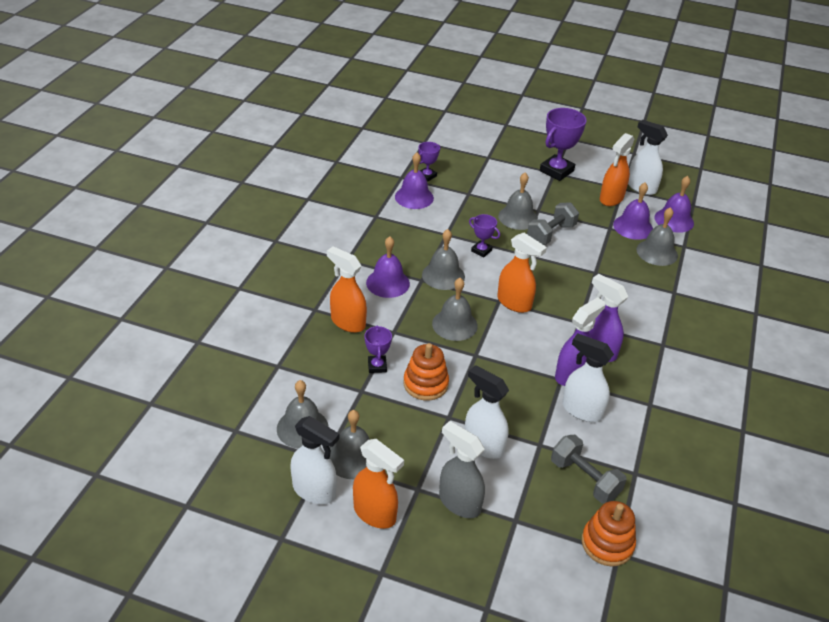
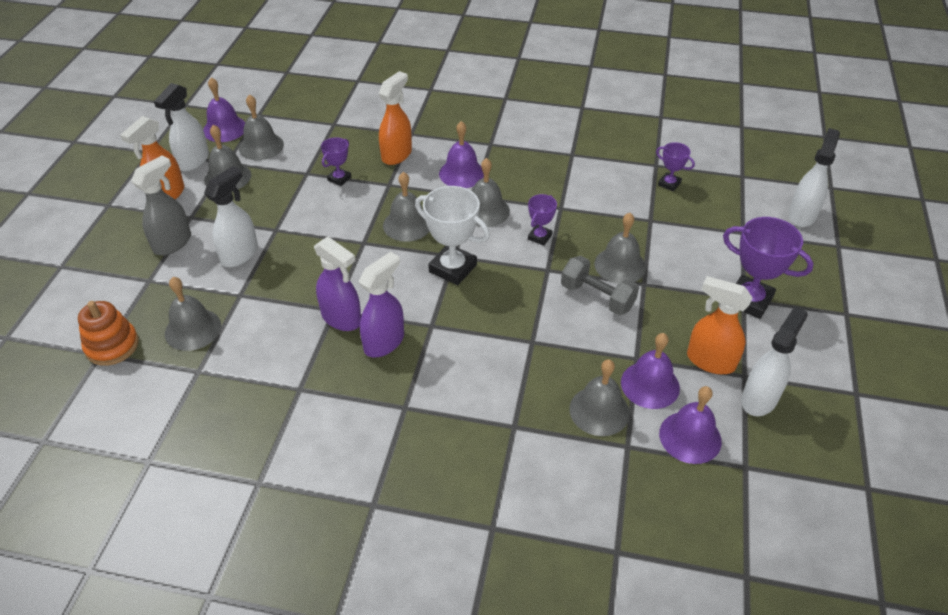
camera: 85 degrees right, 5 degrees up
purple trophy [364,325,392,373] -> purple trophy turned 45 degrees counterclockwise [321,137,351,186]
purple bell [395,153,434,209] -> purple bell moved to [203,77,245,142]
orange stacking toy [403,343,449,401] -> none
orange spray bottle [497,233,547,313] -> white trophy [415,186,490,285]
grey dumbbell [551,435,627,504] -> grey bell [165,277,221,351]
white spray bottle [562,333,614,422] -> white spray bottle moved to [789,128,840,227]

